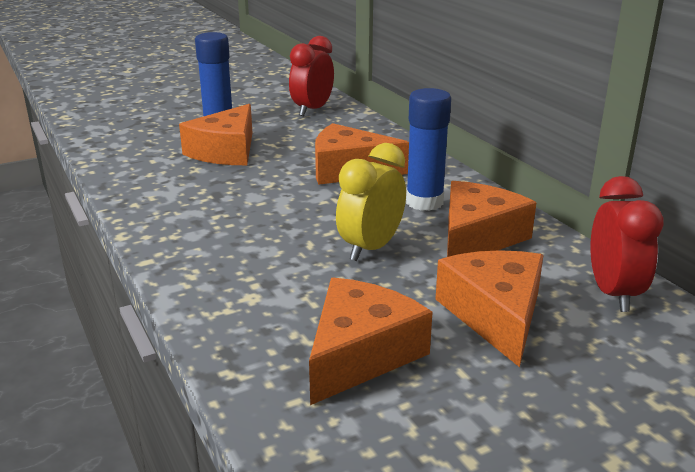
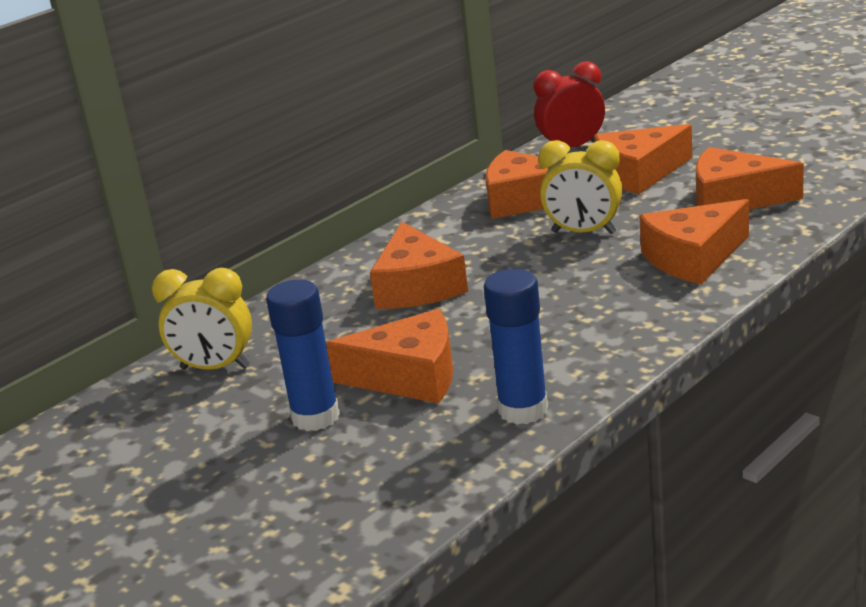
camera: 105 degrees left, 0 degrees up
red clock [289,36,334,116] -> yellow clock [152,268,252,370]
blue glue stick [406,88,451,211] -> blue glue stick moved to [484,269,548,425]
none -> orange cheese [639,199,749,284]

